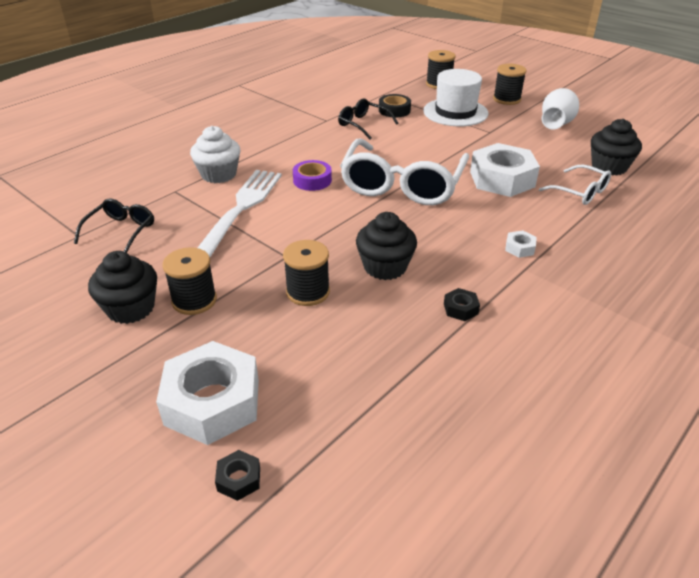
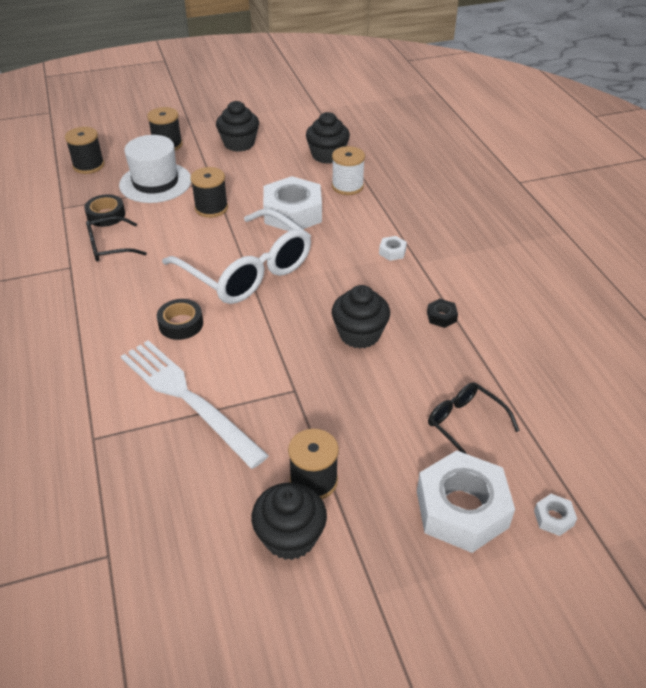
camera: 60 degrees left, 5 degrees up
black glasses [74,198,154,253] -> black glasses moved to [428,382,520,454]
white cupcake [190,126,241,183] -> none
black nut [215,450,260,501] -> white nut [534,494,577,536]
black spool [283,240,330,306] -> black spool moved to [190,167,228,218]
purple tape [293,160,332,191] -> black tape [157,299,203,340]
white glasses [539,164,611,205] -> white spool [332,146,365,195]
white vase [542,88,579,129] -> black cupcake [216,101,259,152]

